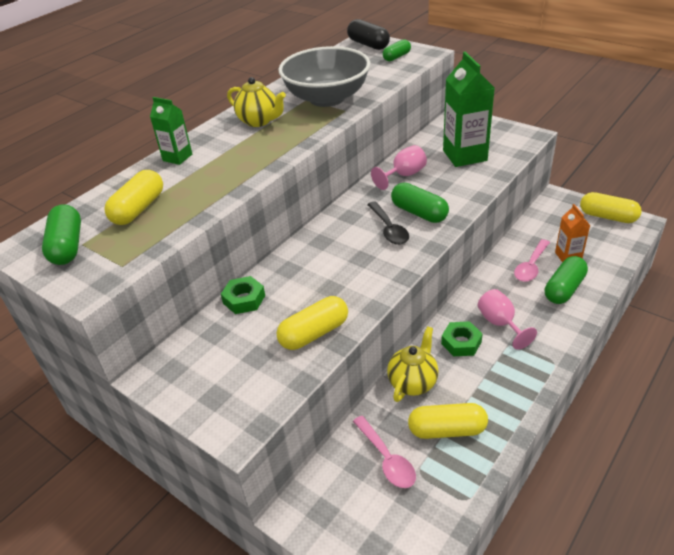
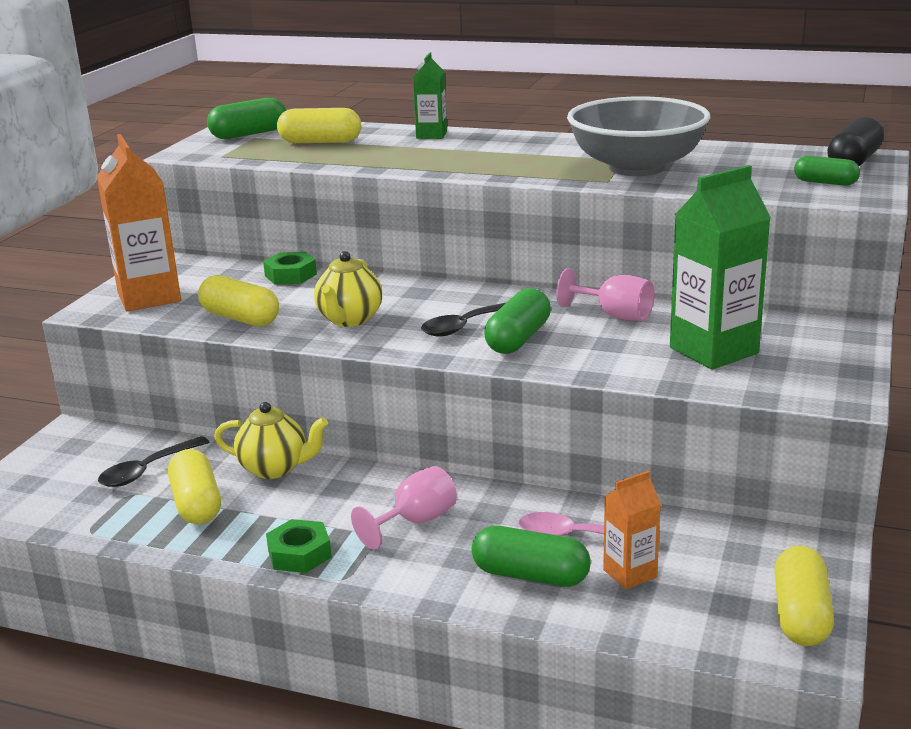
camera: 70 degrees right, 15 degrees down
yellow teapot [227,77,286,127] -> yellow teapot moved to [314,251,382,327]
pink spoon [353,416,416,488] -> black spoon [98,436,209,487]
green nut [441,321,483,356] -> green nut moved to [266,519,332,573]
none -> orange carton [97,134,181,312]

